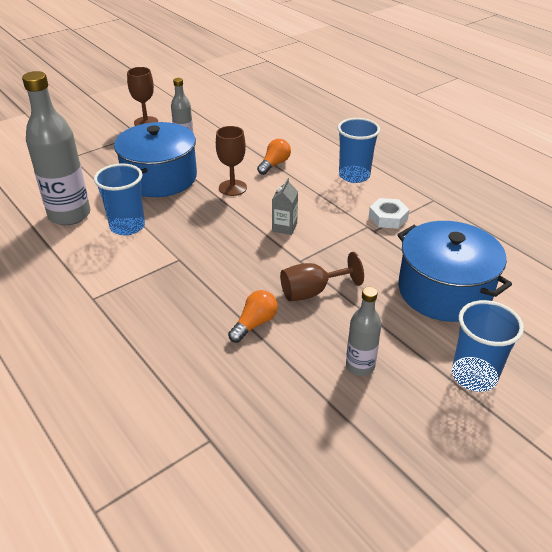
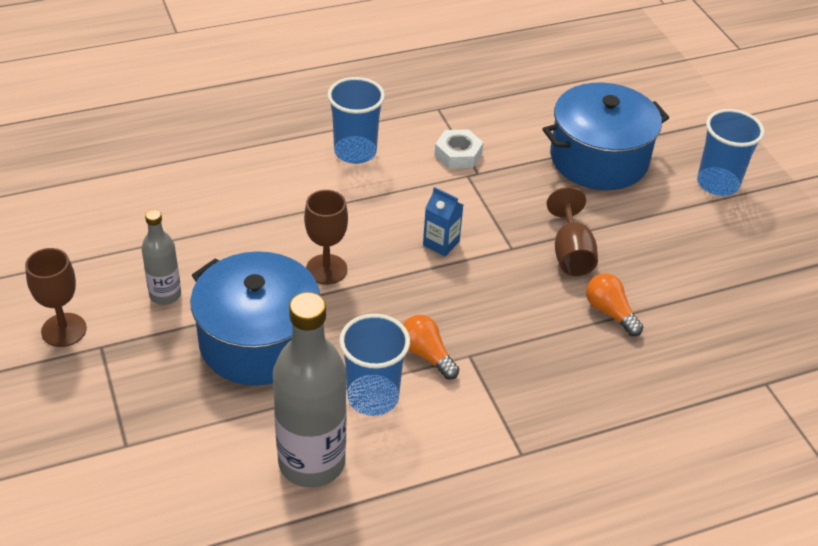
camera: 75 degrees left, 5 degrees up
orange light bulb [257,139,291,175] -> orange light bulb moved to [403,315,459,380]
grey carton [272,178,298,235] -> blue carton [423,187,463,256]
grey bottle [346,287,381,376] -> none

